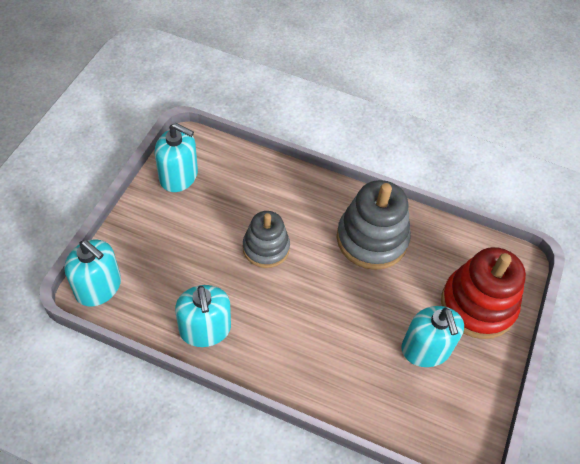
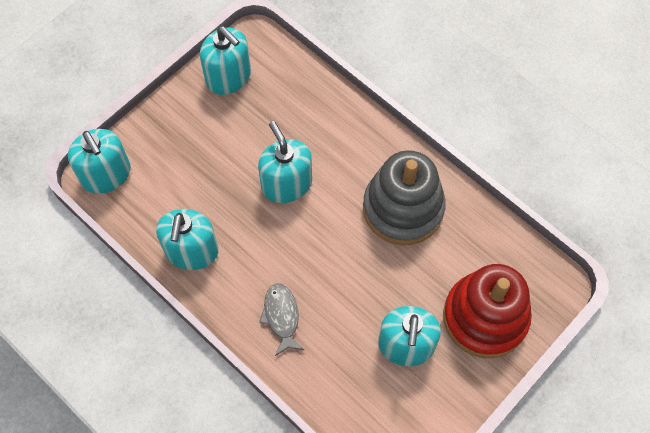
camera: 25 degrees right, 10 degrees up
grey stacking toy [243,211,290,268] -> turquoise soap dispenser [258,121,312,203]
none -> grey fish [259,283,304,356]

